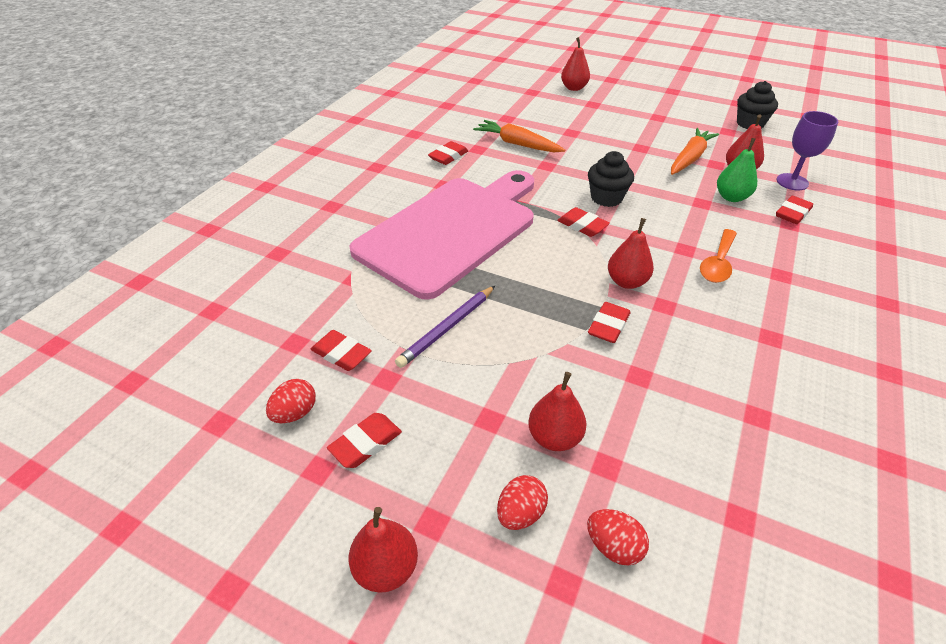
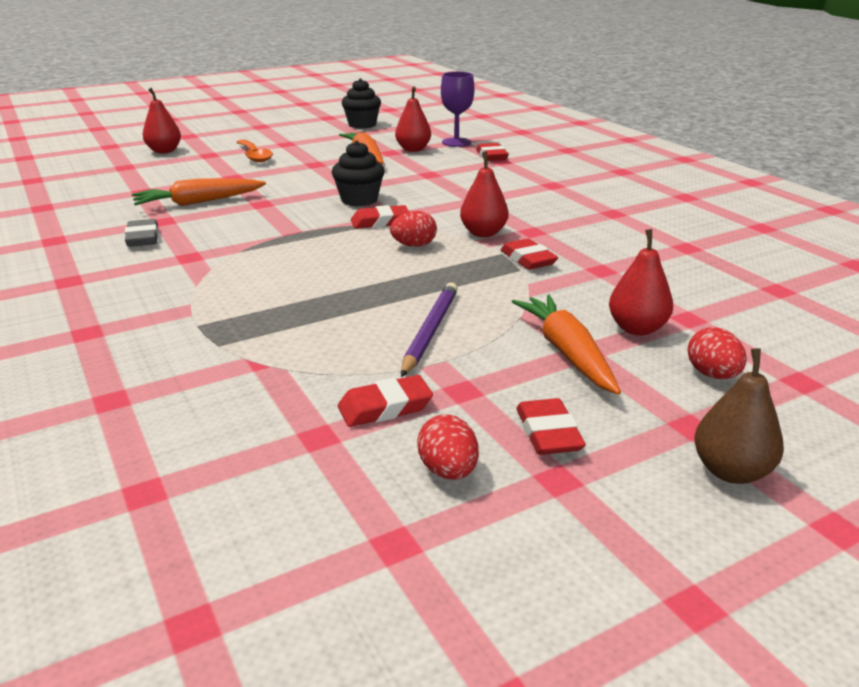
camera: 55 degrees left, 15 degrees down
pink cutting board [349,170,534,300] -> none
red pear [349,507,418,593] -> brown pear [694,348,784,484]
purple pencil [395,286,495,368] -> purple pencil turned 150 degrees counterclockwise [401,282,458,377]
red eraser [428,141,468,165] -> grey eraser [125,219,159,247]
red egg [587,509,649,566] -> red egg moved to [390,211,437,247]
orange spoon [700,229,737,283] -> orange spoon moved to [237,140,273,162]
green pear [717,138,757,202] -> none
none -> orange carrot [512,295,621,395]

